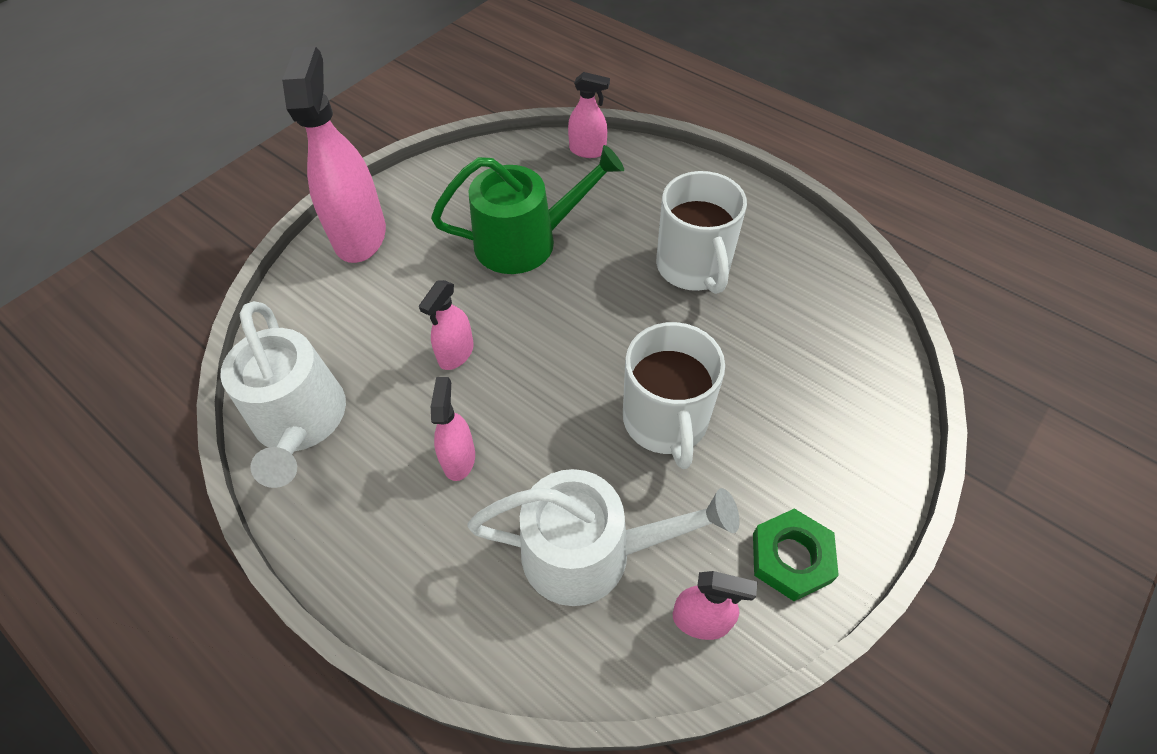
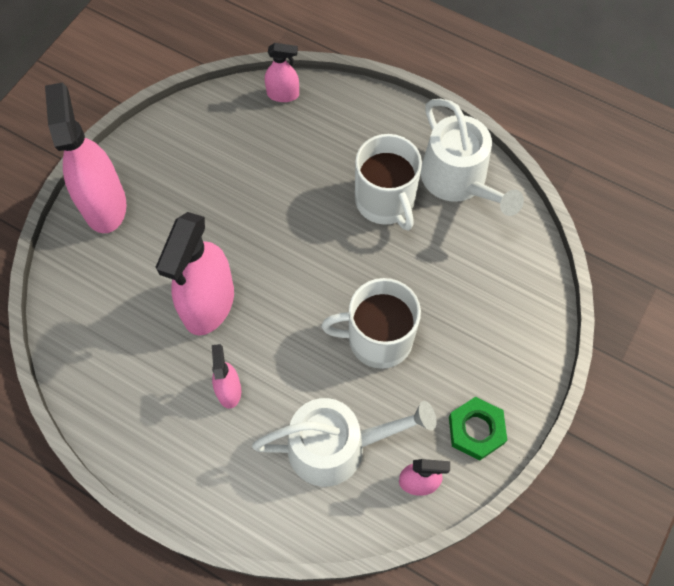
camera: 10 degrees left, 10 degrees up
white watering can [220,301,346,488] -> white watering can moved to [421,99,524,216]
pink spray bottle [419,280,474,370] -> pink spray bottle [156,212,234,335], size x1.99
green watering can [431,145,624,274] -> none
white mug [623,322,725,469] -> white mug turned 105 degrees clockwise [322,278,421,369]

